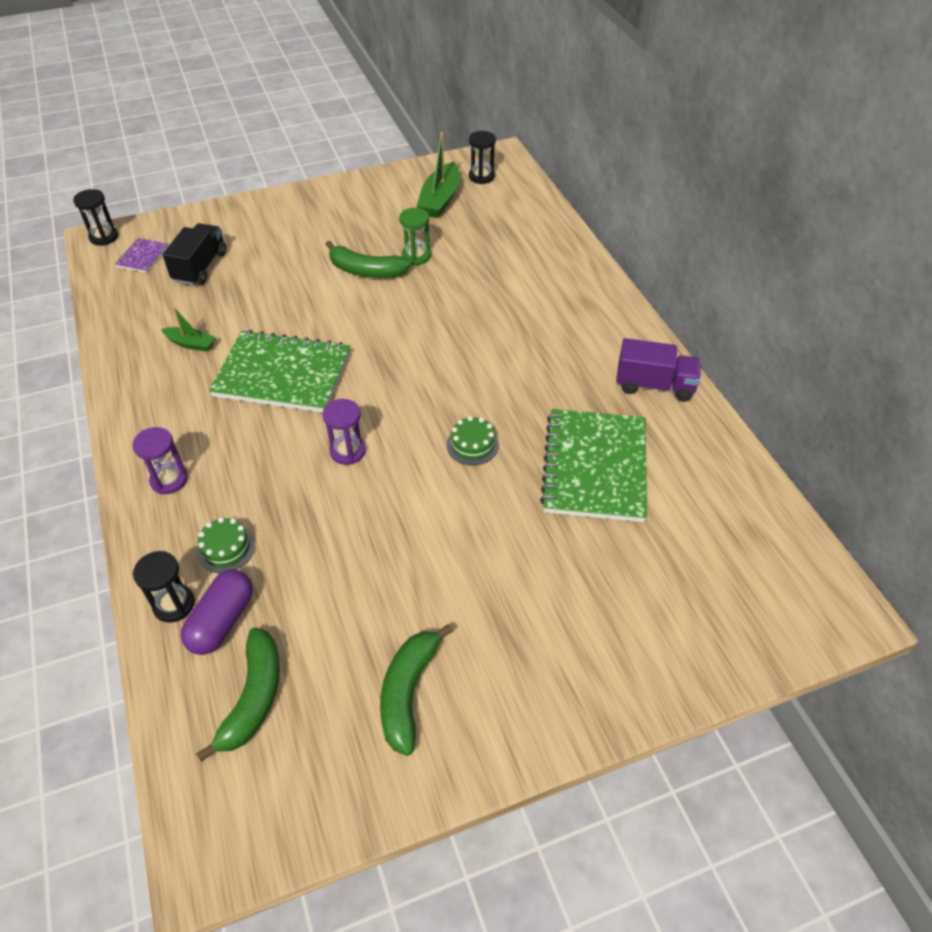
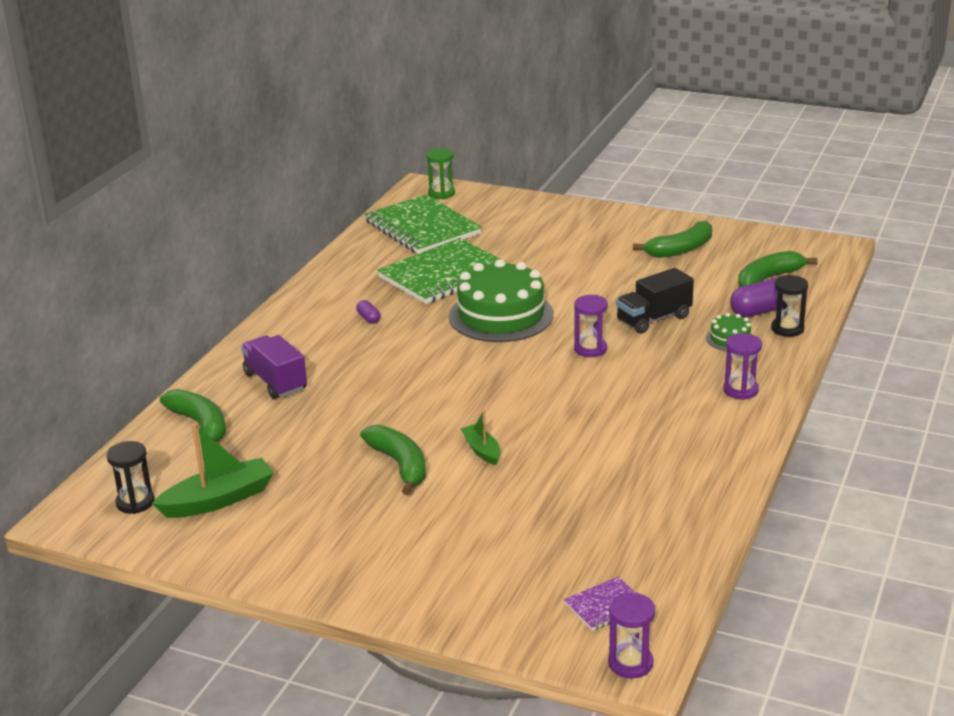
camera: 135 degrees left, 20 degrees down
black hourglass [73,189,118,246] -> purple hourglass [608,592,655,678]
green boat [161,307,216,352] -> green boat moved to [460,410,500,465]
black truck [163,223,227,286] -> black truck moved to [616,268,694,334]
green notebook [209,330,351,413] -> green notebook moved to [364,194,482,254]
green hourglass [399,208,431,265] -> green hourglass moved to [426,148,455,199]
green cake [447,416,499,466] -> green cake [449,259,554,342], size x2.26
purple truck [616,338,701,402] -> purple truck moved to [241,335,307,399]
none -> green banana [160,389,226,442]
none -> purple capsule [356,300,380,324]

